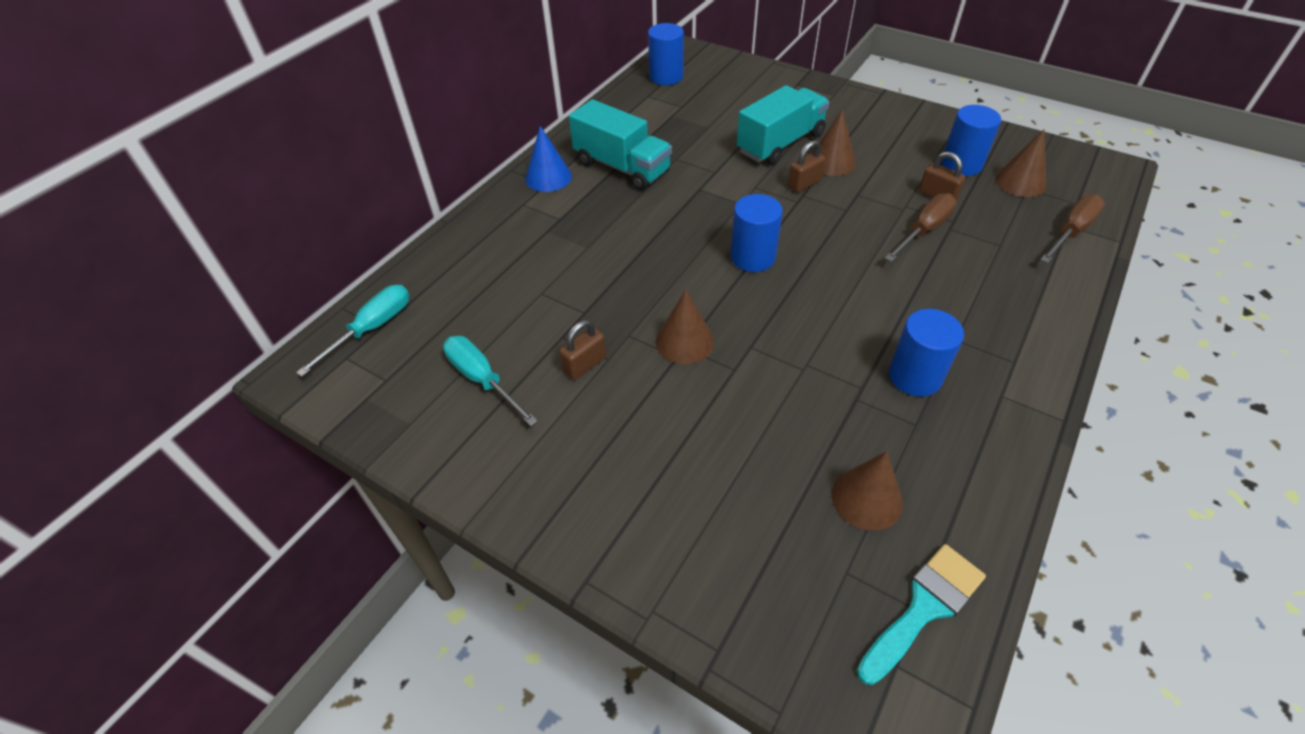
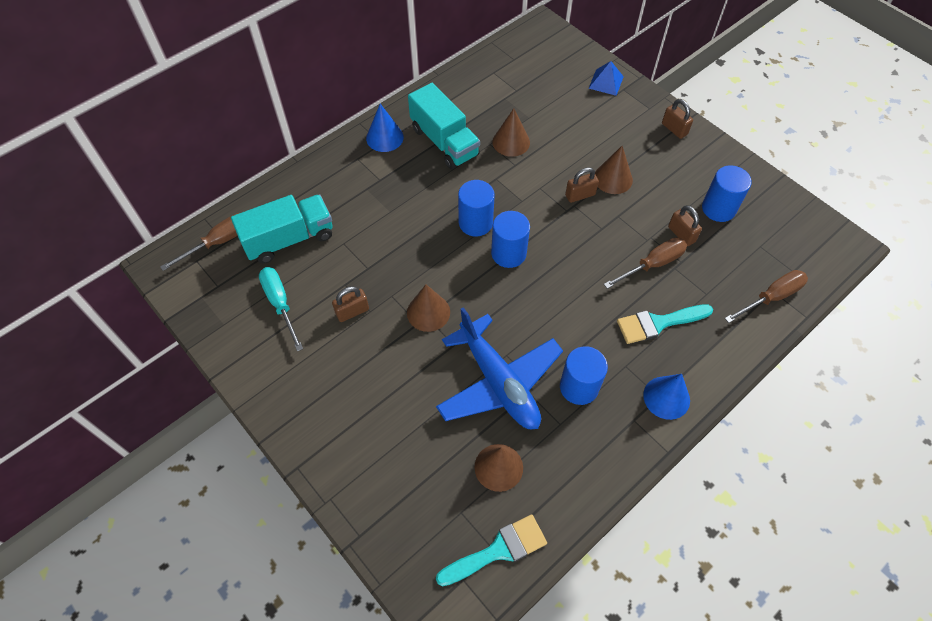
camera: 15 degrees right, 10 degrees up
turquoise screwdriver [296,285,409,377] -> brown screwdriver [160,213,239,271]
blue cylinder [648,23,684,85] -> blue cylinder moved to [458,180,495,237]
turquoise truck [737,85,830,165] -> turquoise truck moved to [231,194,333,264]
brown cone [995,129,1046,197] -> brown cone moved to [493,108,530,157]
none -> blue plane [436,307,563,429]
none -> blue pyramid [588,61,624,96]
none -> turquoise brush [617,304,713,344]
none -> blue cone [643,374,690,420]
none -> brown padlock [662,99,693,139]

